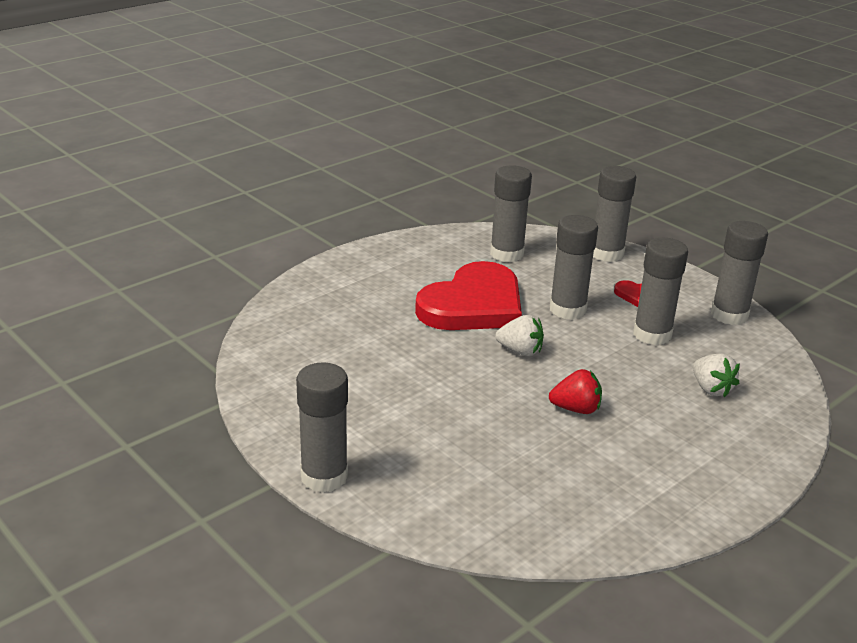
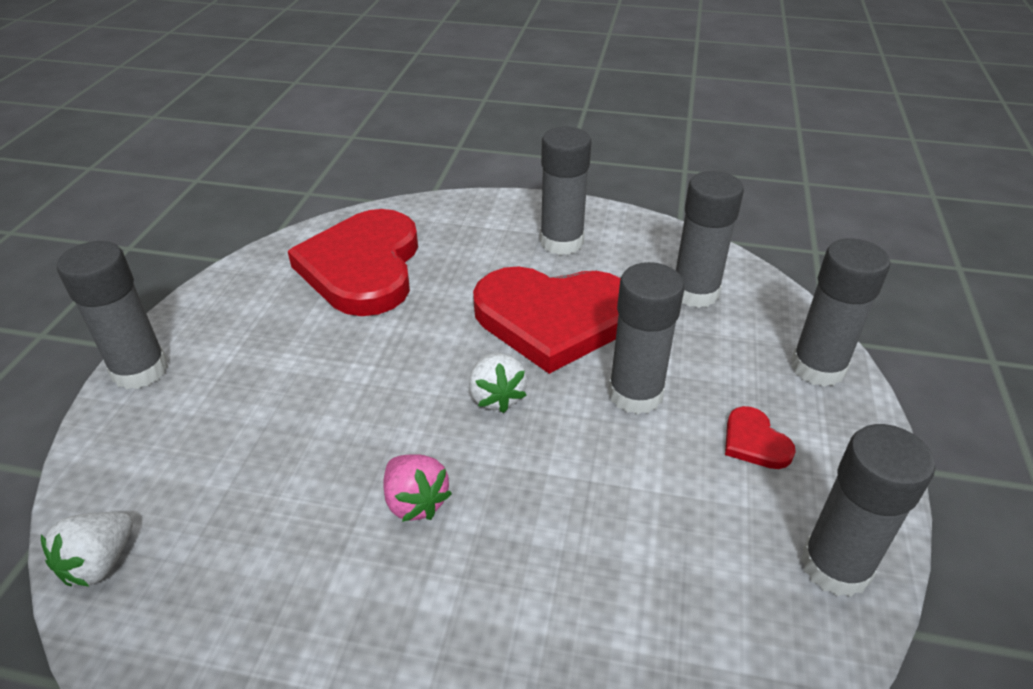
camera: 55 degrees right, 10 degrees up
red strawberry [549,369,602,414] -> pink strawberry [383,454,452,522]
grey glue stick [633,238,688,345] -> grey glue stick moved to [540,127,591,255]
white strawberry [693,353,740,397] -> white strawberry moved to [41,512,133,587]
none -> red heart [288,209,418,316]

